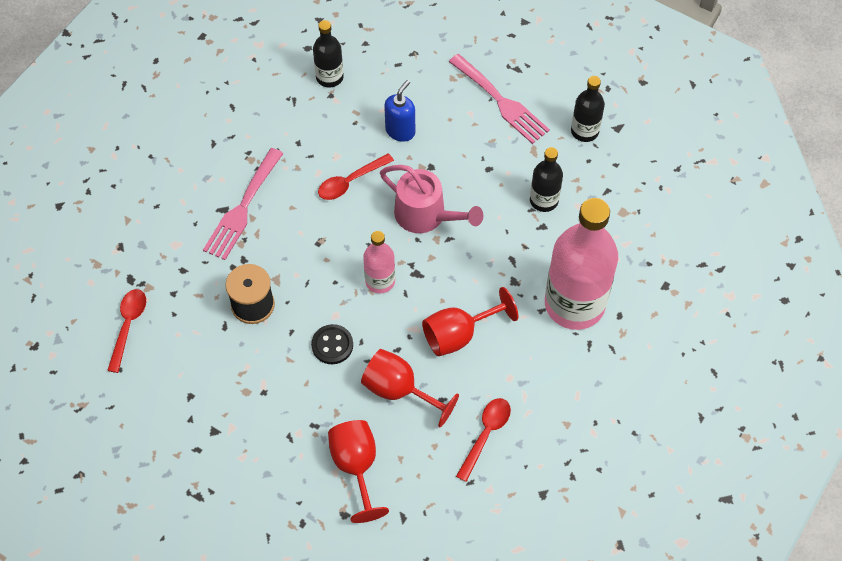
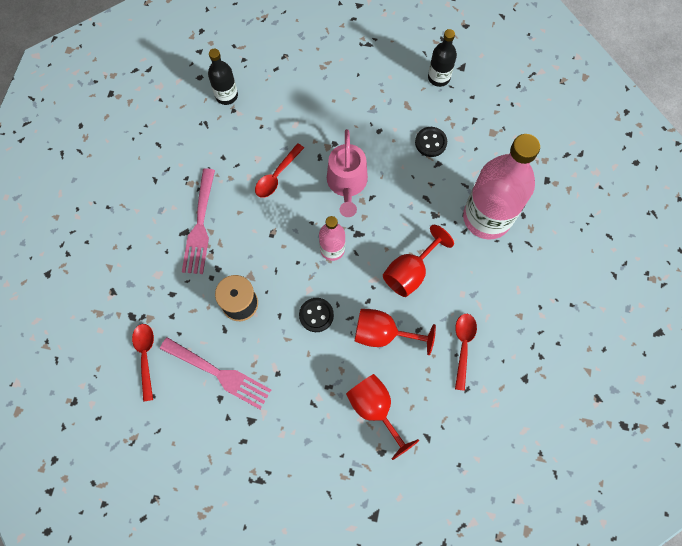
camera: 20 degrees left, 10 degrees up
pink watering can [380,165,483,233] -> pink watering can turned 75 degrees clockwise [327,129,368,217]
blue soap dispenser [384,80,415,142] -> none
pink fork [449,54,550,144] -> pink fork moved to [160,337,271,410]
black bottle [530,147,563,212] -> black button [415,127,447,157]

